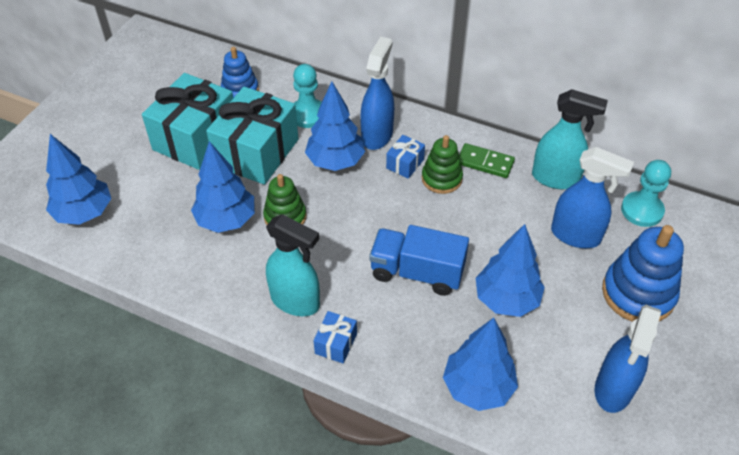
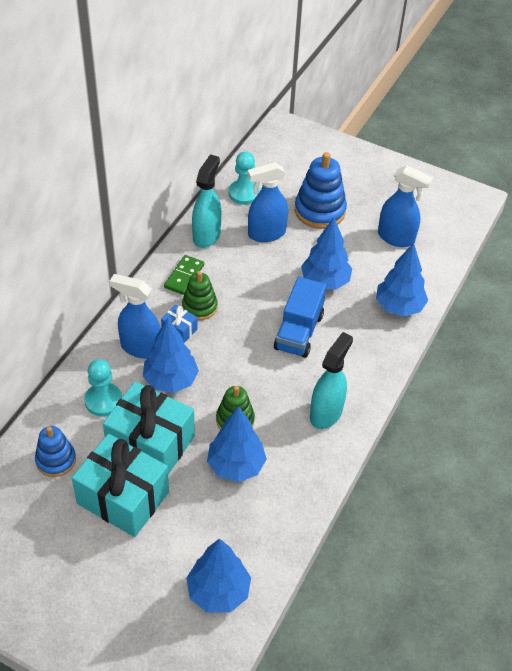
camera: 90 degrees left, 0 degrees up
blue gift [313,311,357,363] -> none
blue spray bottle [551,147,634,248] -> blue spray bottle turned 135 degrees counterclockwise [247,162,288,242]

